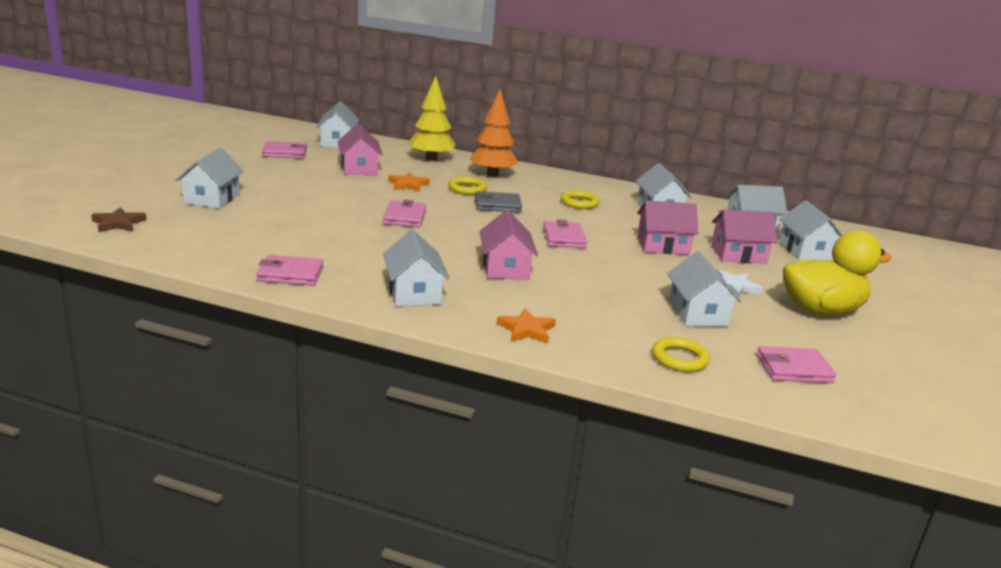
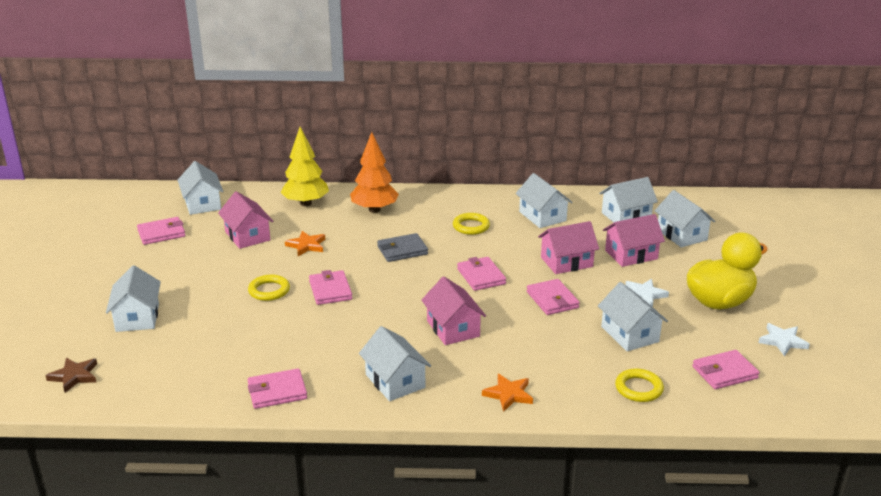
camera: 15 degrees left, 5 degrees up
yellow ring [448,177,487,195] -> yellow ring moved to [248,275,290,301]
none -> pink wallet [527,279,580,315]
none -> white star [758,323,810,356]

